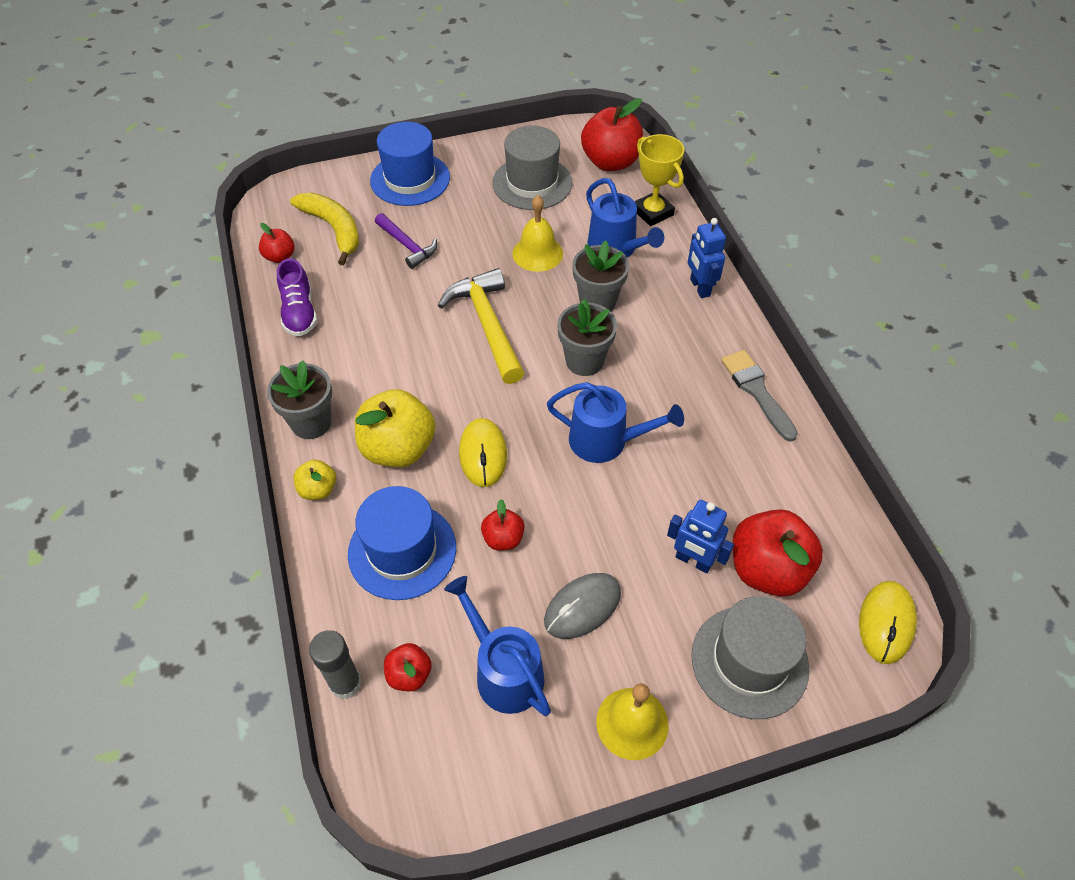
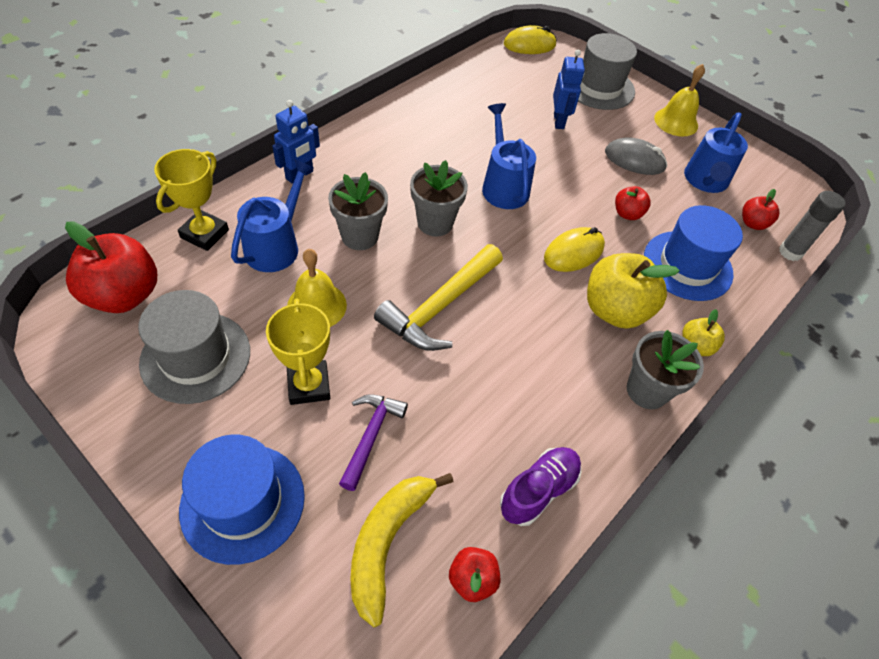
camera: 125 degrees left, 0 degrees up
grey brush [721,350,798,441] -> none
red apple [733,509,823,597] -> none
none -> yellow trophy [266,298,330,405]

